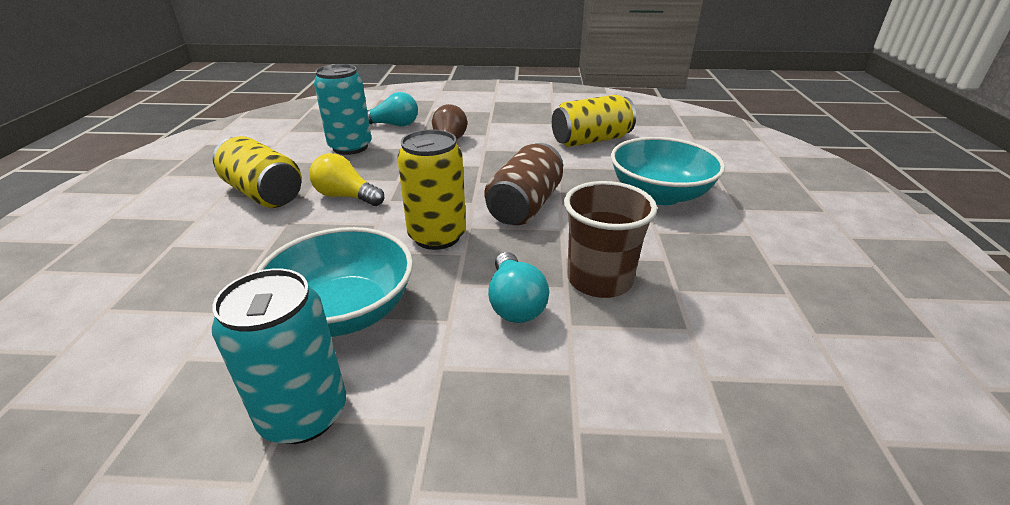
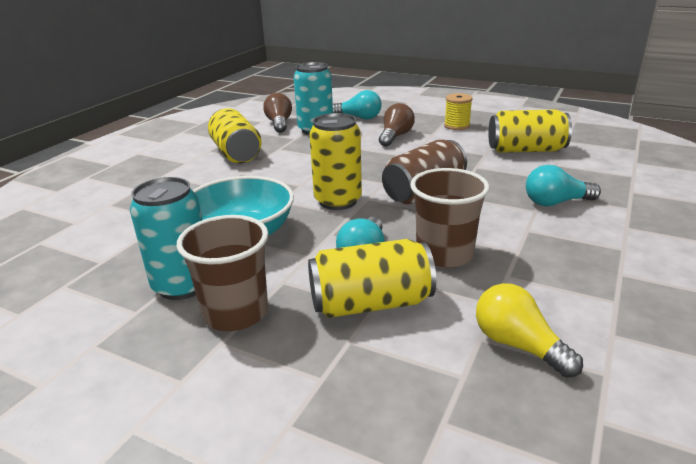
camera: 25 degrees right, 5 degrees down
yellow light bulb [309,153,384,206] -> yellow light bulb moved to [476,283,583,378]
turquoise bowl [611,137,725,205] -> turquoise light bulb [526,165,601,207]
none -> brown cup [177,215,268,331]
none -> brown light bulb [263,93,292,133]
none -> yellow can [308,239,436,318]
none -> yellow spool [444,93,473,130]

